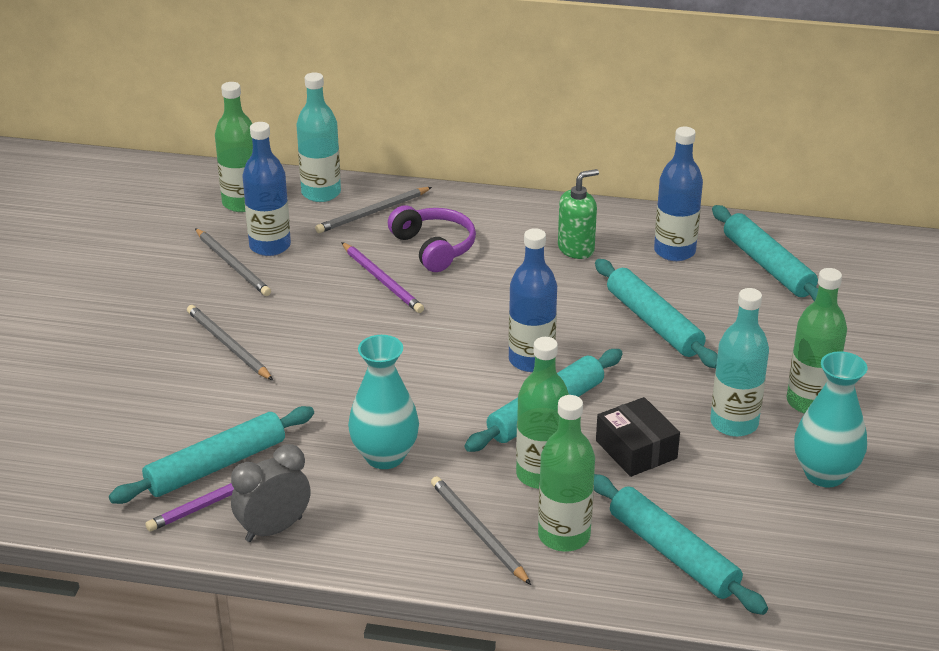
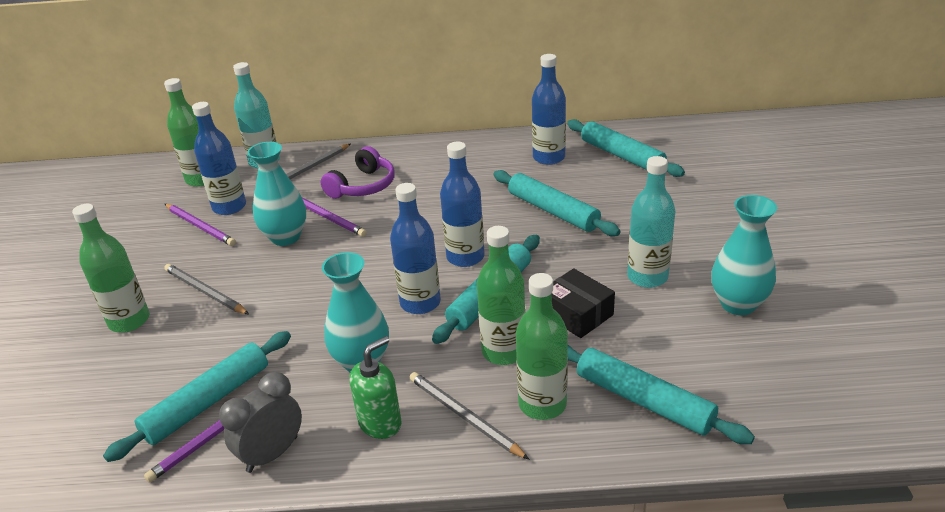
camera: 10 degrees left, 0 degrees up
grey pencil [195,228,271,296] -> purple pencil [165,204,236,246]
purple headphones [388,205,476,272] -> purple headphones turned 75 degrees clockwise [321,146,395,199]
green soap dispenser [558,169,599,259] -> green soap dispenser moved to [349,336,401,439]
green bottle [786,268,847,414] -> green bottle moved to [72,203,150,333]
none -> turquoise vase [247,142,306,246]
none -> blue bottle [390,183,441,314]

